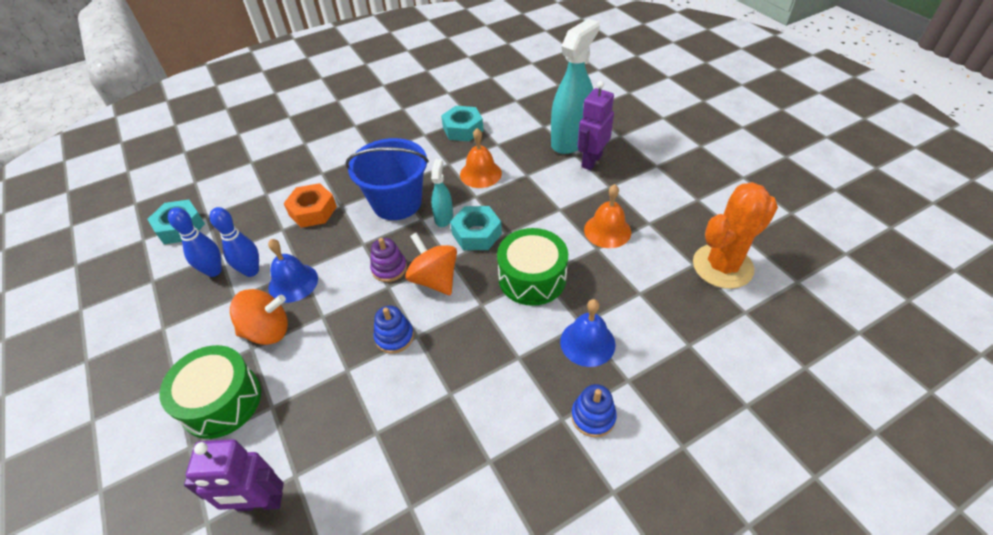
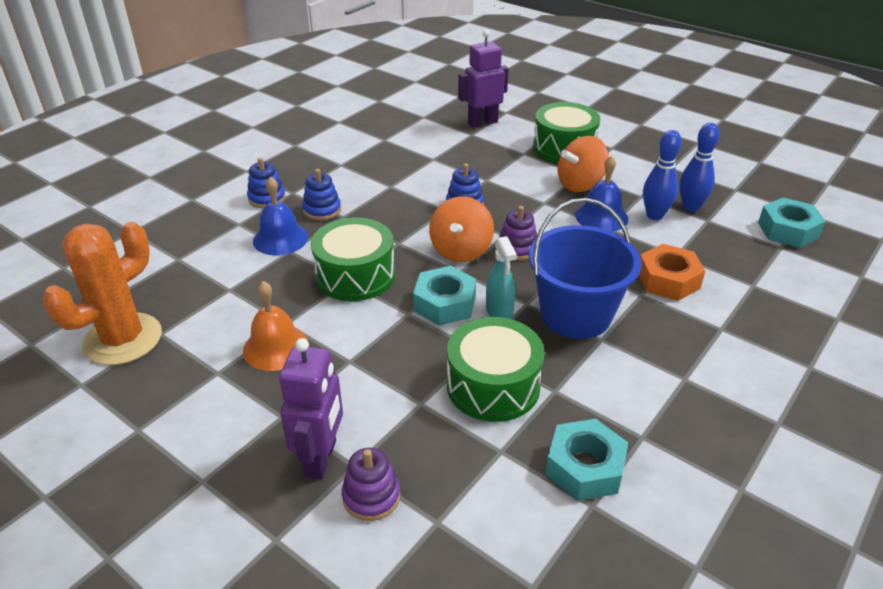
camera: 155 degrees right, 10 degrees down
orange spinning top [405,232,457,295] -> orange spinning top turned 75 degrees clockwise [429,196,494,262]
orange bell [460,128,502,188] -> green drum [447,317,545,422]
turquoise spray bottle [551,19,600,154] -> purple stacking toy [342,447,400,521]
none -> blue stacking toy [302,169,341,220]

